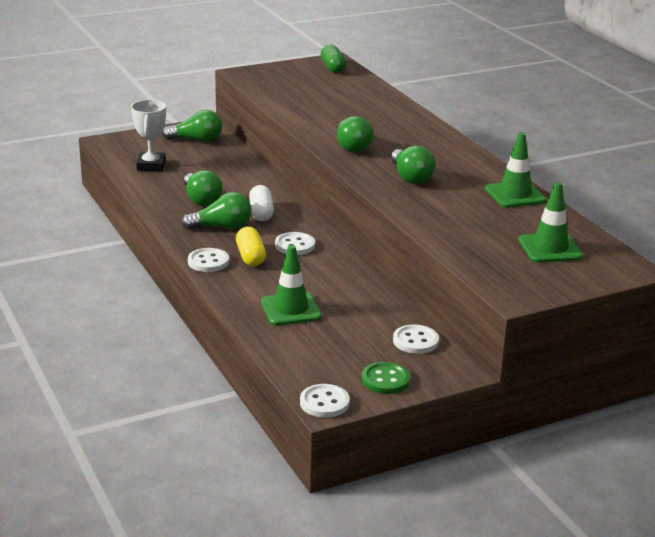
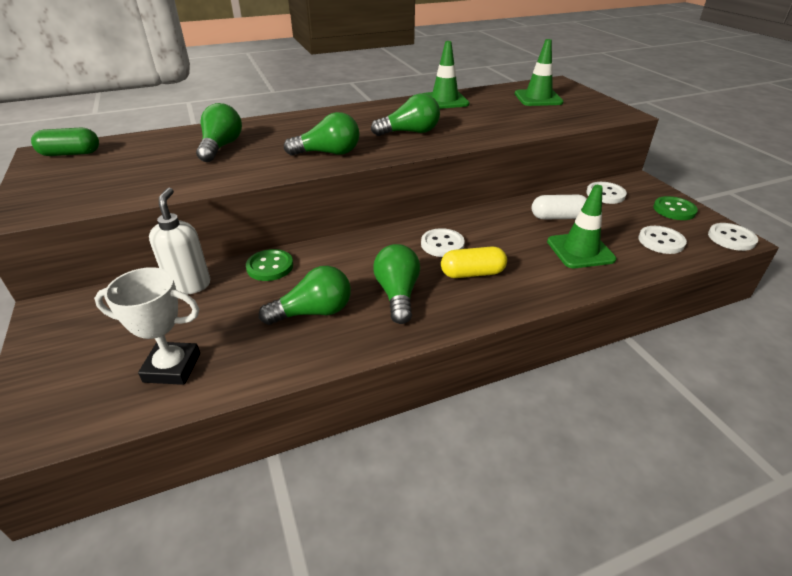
camera: 85 degrees left, 10 degrees up
green light bulb [162,110,222,142] -> green light bulb moved to [196,103,242,162]
white button [188,248,229,272] -> white button moved to [638,226,687,254]
white capsule [249,185,274,221] -> white capsule moved to [532,195,587,220]
none -> white soap dispenser [149,188,210,295]
none -> green button [246,249,293,281]

